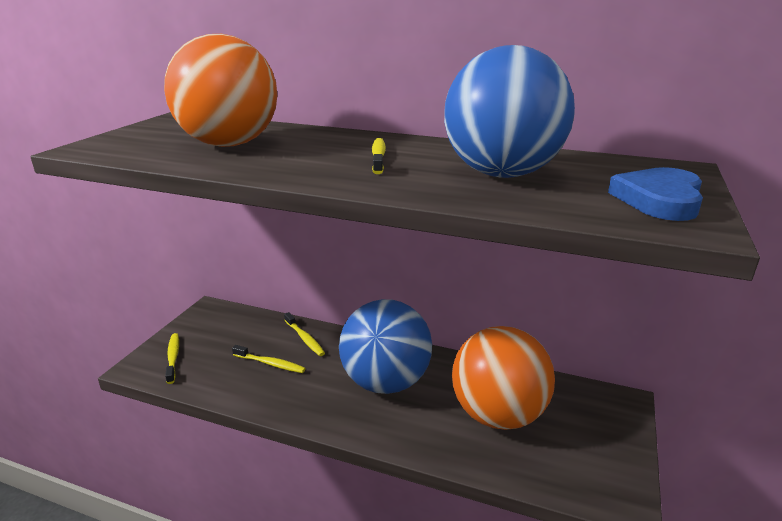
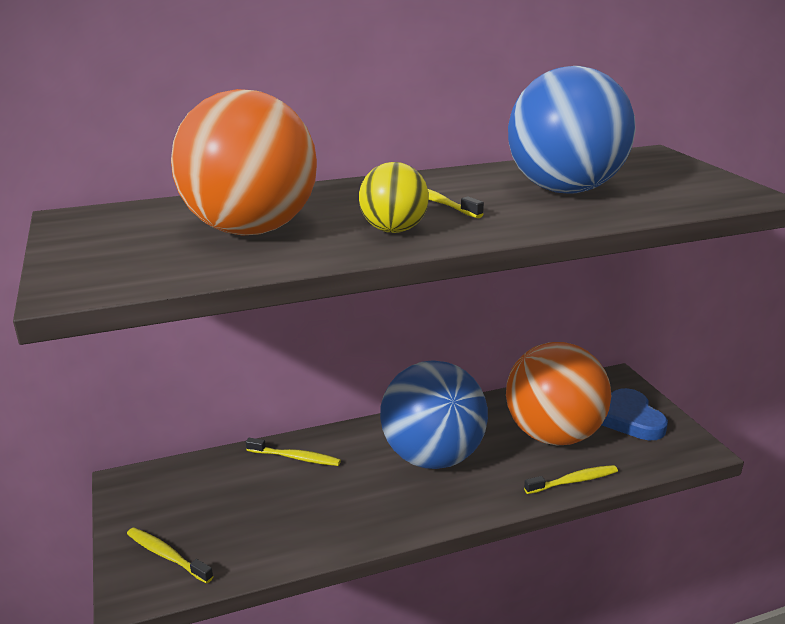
camera: 40 degrees left, 0 degrees up
yellow toothbrush [232,345,306,373] -> yellow toothbrush moved to [524,465,618,494]
blue heart [608,167,703,221] -> blue heart moved to [602,388,668,440]
none -> yellow ball [359,162,429,233]

